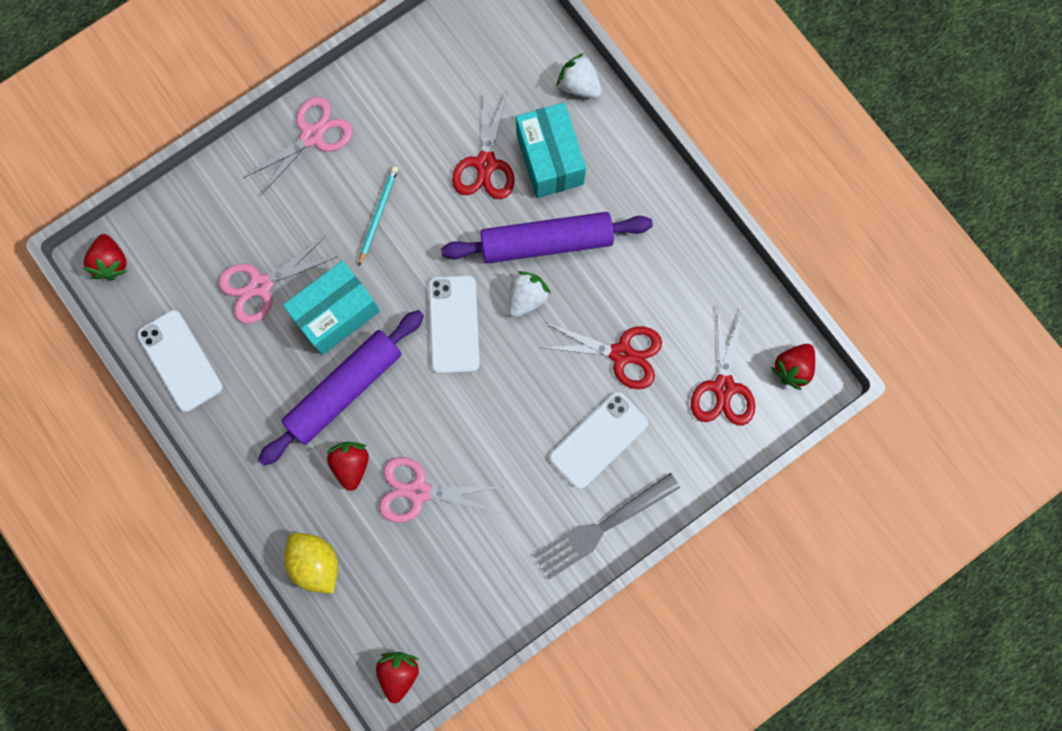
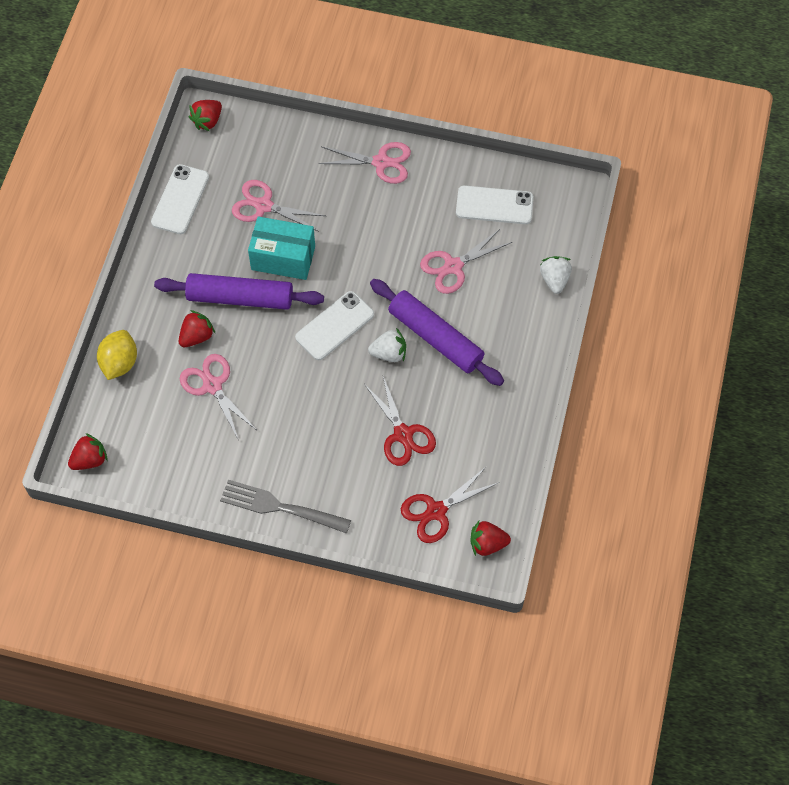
camera: 50 degrees right, 15 degrees down
turquoise pencil [359,166,398,266] -> none
red scissors [452,87,515,199] -> pink scissors [420,228,512,294]
turquoise box [516,102,586,198] -> none
white phone [549,392,648,489] -> white phone moved to [456,185,534,224]

